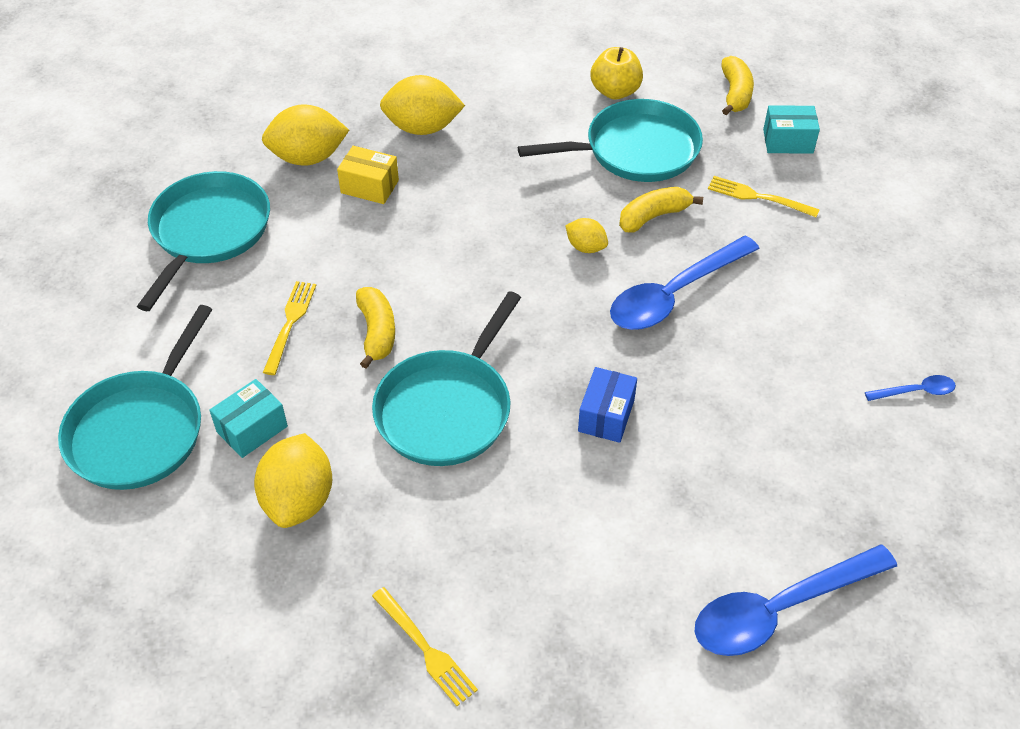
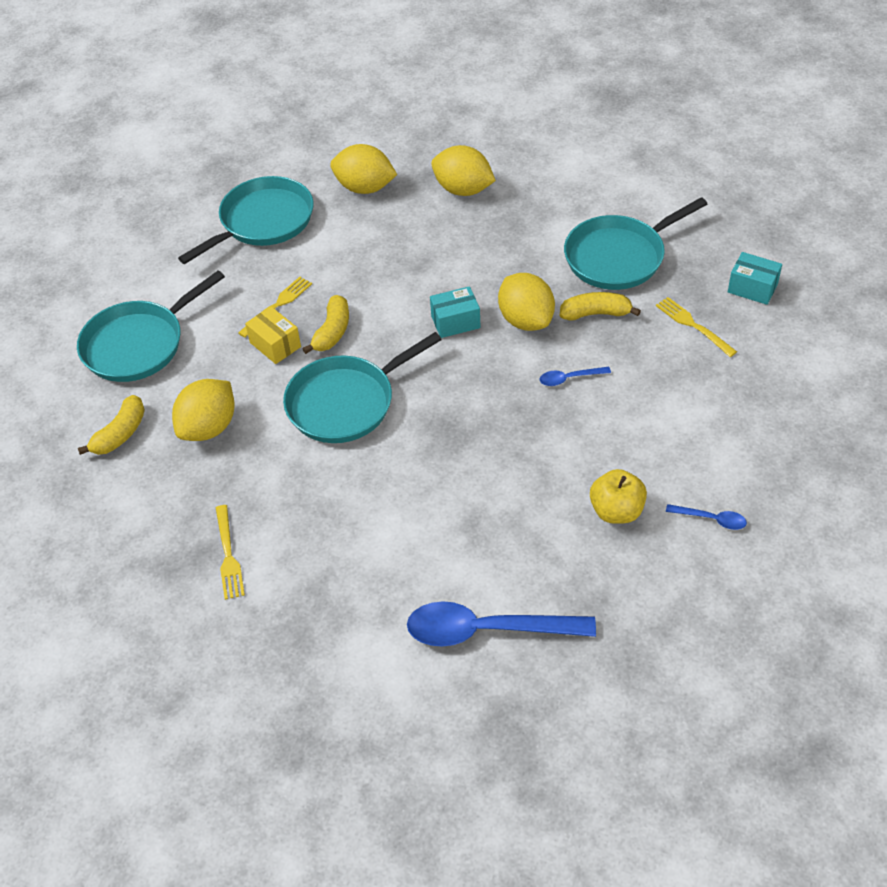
camera: 30 degrees right, 0 degrees up
turquoise box [209,379,288,458] -> turquoise box moved to [430,286,481,338]
yellow box [337,146,399,204] -> yellow box moved to [245,306,301,364]
turquoise pan [518,99,703,182] -> turquoise pan turned 135 degrees clockwise [564,197,707,290]
yellow lemon [565,218,608,253] -> yellow lemon [498,273,555,331], size x1.86
blue box [578,367,637,443] -> none
yellow apple [591,47,643,100] -> yellow apple moved to [590,469,647,524]
blue spoon [610,235,760,330] -> blue spoon [540,367,611,386], size x0.45
yellow banana [722,56,754,115] -> yellow banana moved to [78,395,145,455]

